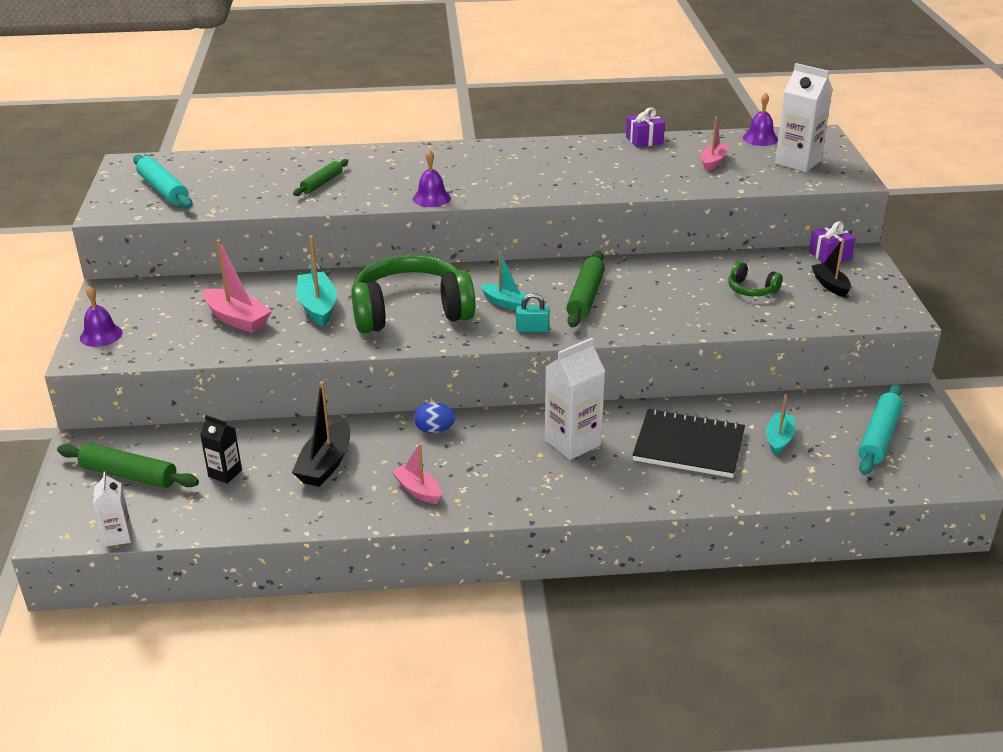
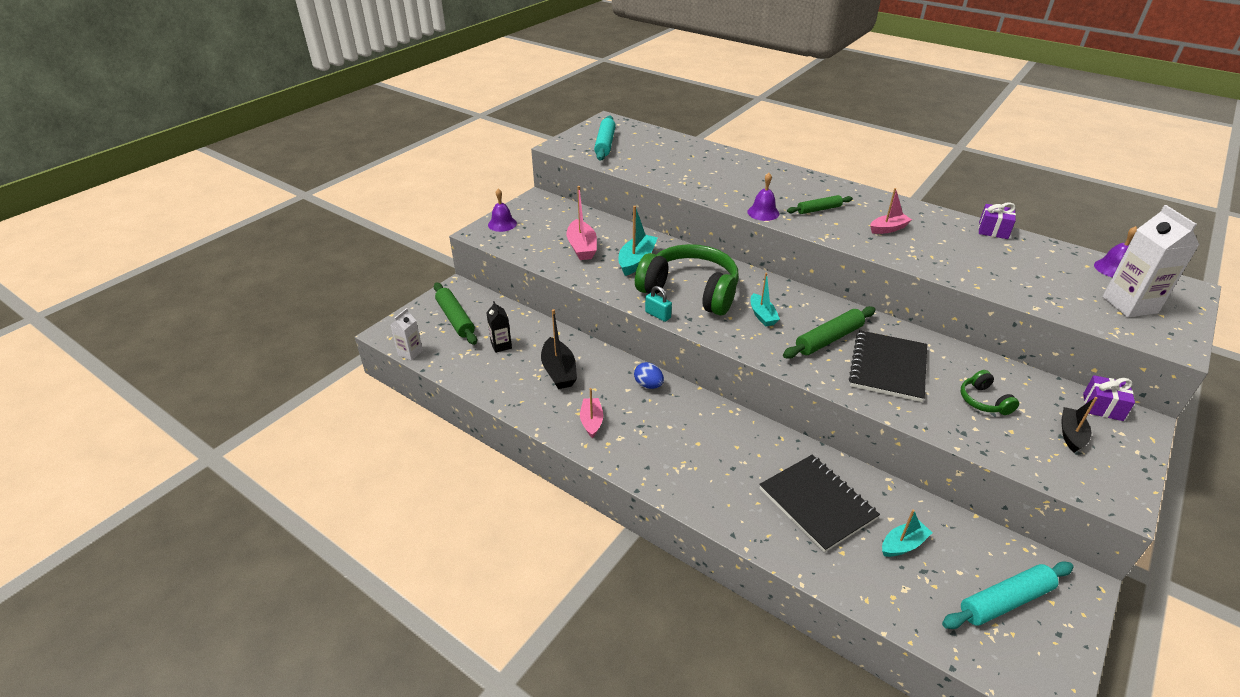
camera: 40 degrees right, 5 degrees up
black boat [292,381,350,487] -> black boat turned 75 degrees counterclockwise [541,309,577,389]
green rolling pin [293,159,348,196] -> green rolling pin moved to [787,195,853,214]
turquoise padlock [516,293,550,332] -> turquoise padlock moved to [645,286,672,322]
white carton [545,338,605,460] -> none
pink boat [701,116,729,171] -> pink boat moved to [870,188,912,234]
none -> black notebook [849,330,927,402]

